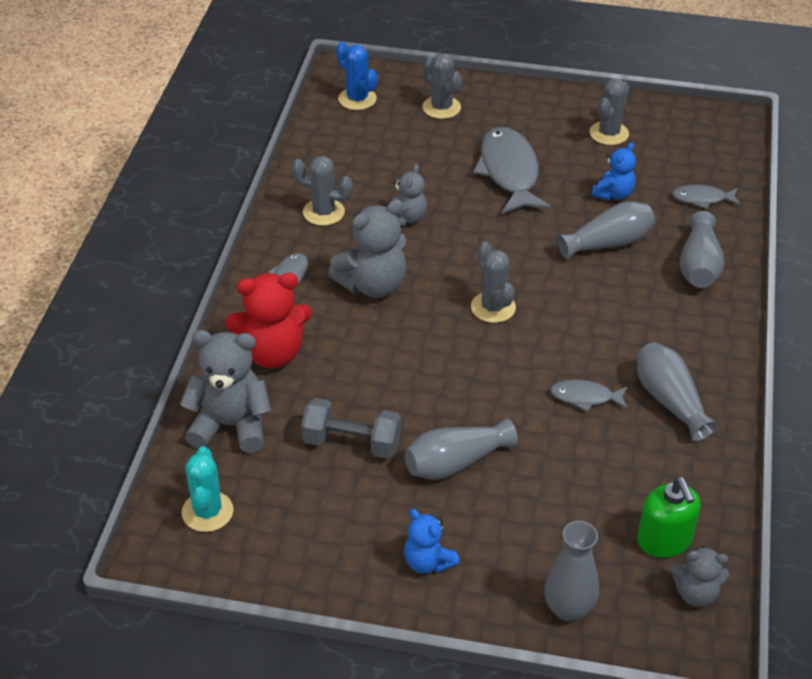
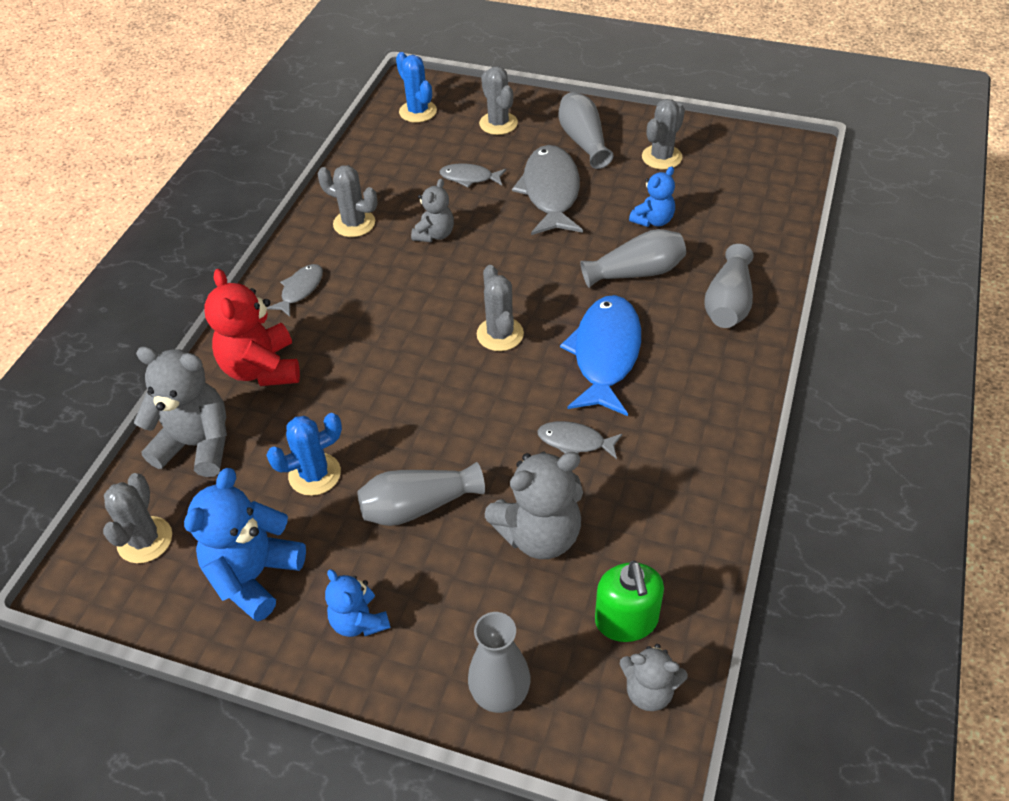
camera: 10 degrees right, 5 degrees up
turquoise cactus [182,446,234,532] -> grey cactus [103,473,172,563]
red teddy bear [225,273,312,369] -> red teddy bear turned 75 degrees clockwise [204,269,300,386]
grey dumbbell [301,398,401,459] -> blue cactus [266,413,342,496]
grey teddy bear [328,199,406,298] -> grey teddy bear moved to [485,452,583,559]
grey vase [637,342,718,441] -> grey vase moved to [558,92,614,169]
grey fish [672,185,741,209] -> grey fish moved to [439,163,506,188]
none -> blue teddy bear [184,468,306,622]
none -> blue fish [560,295,641,416]

